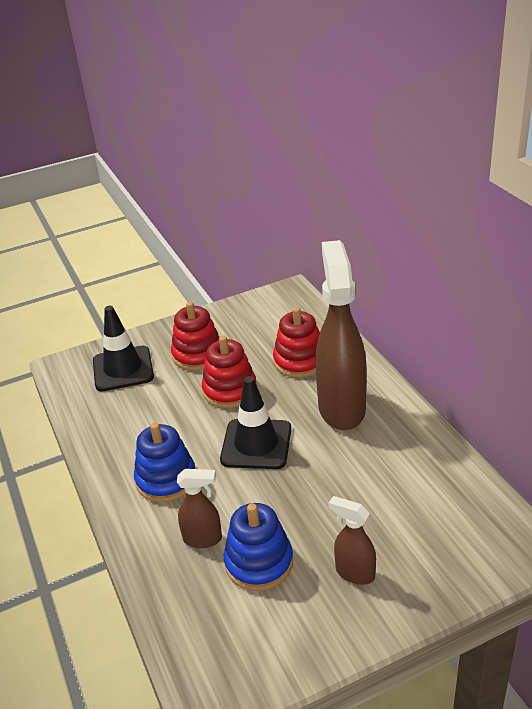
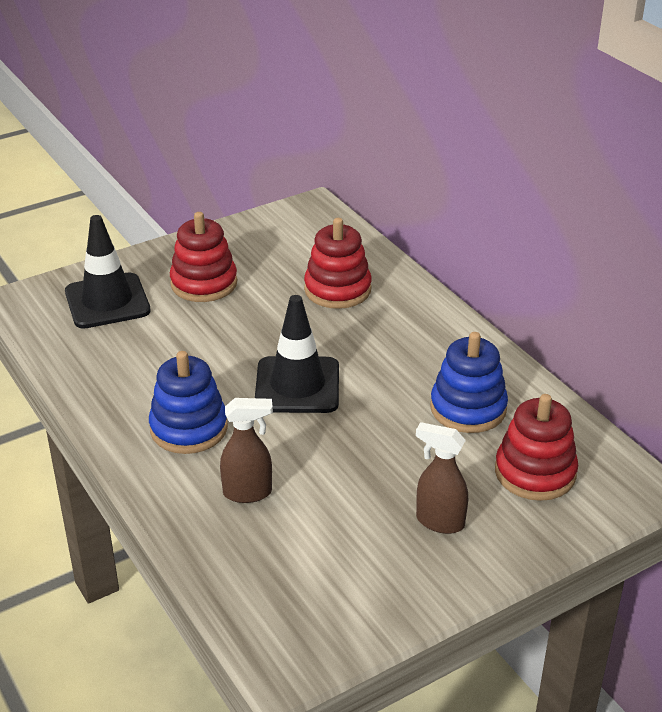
camera: 10 degrees left, 0 degrees up
red stacking toy [202,336,257,408] -> red stacking toy moved to [495,394,578,501]
blue stacking toy [224,503,293,591] -> blue stacking toy moved to [430,332,508,433]
brown spray bottle [315,240,367,430] -> none

